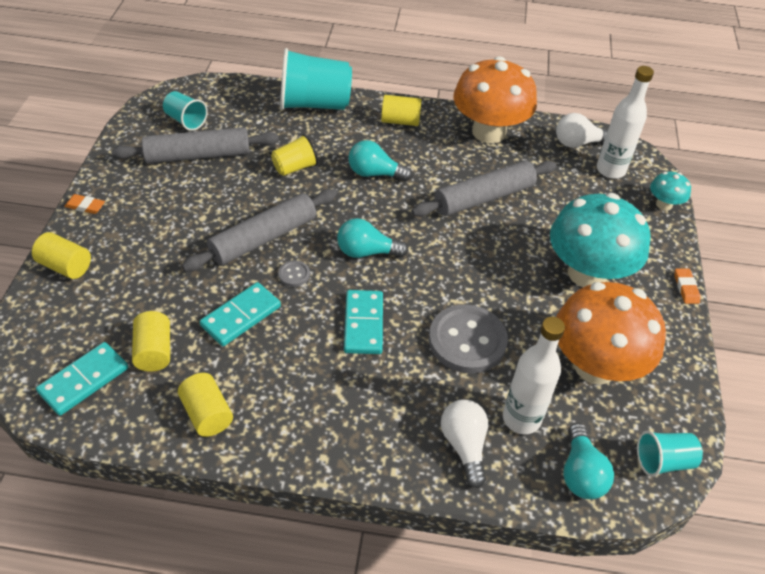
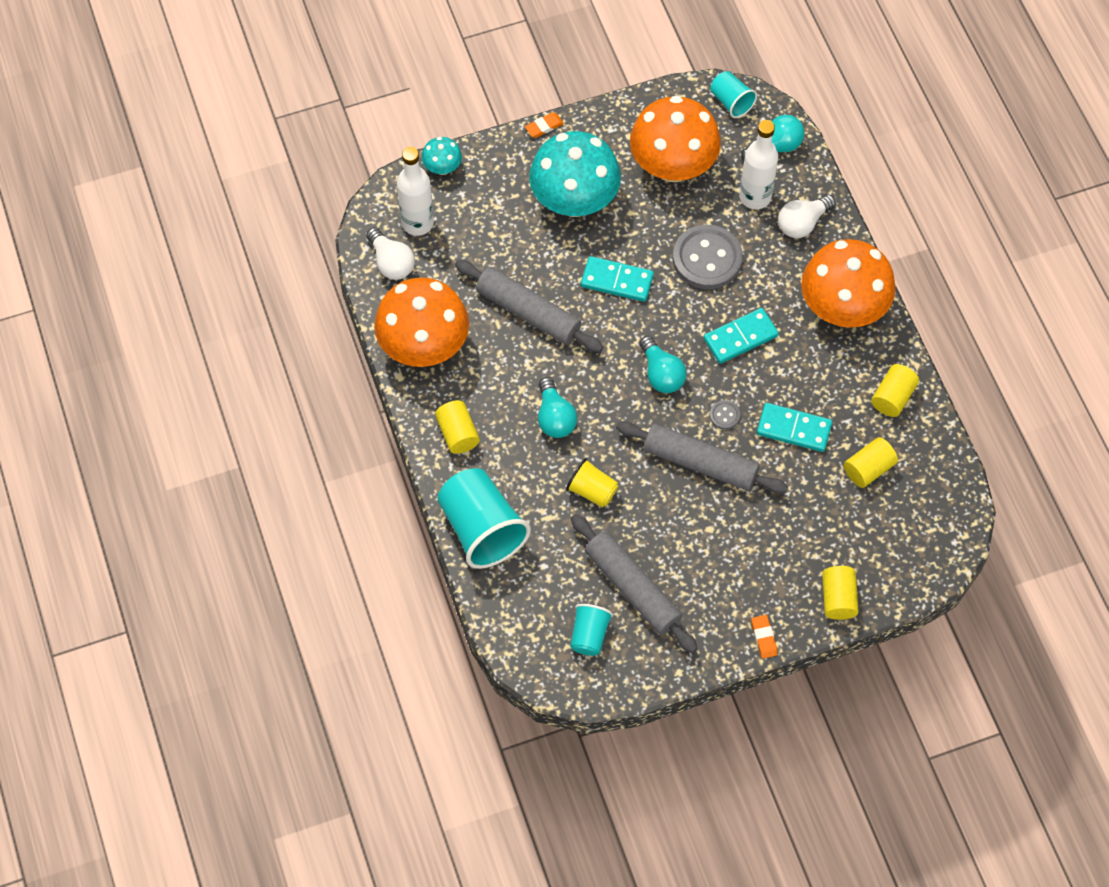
camera: 115 degrees left, 15 degrees up
turquoise domino [36,342,128,416] -> turquoise domino moved to [581,256,654,302]
none -> orange mushroom [801,239,896,328]

